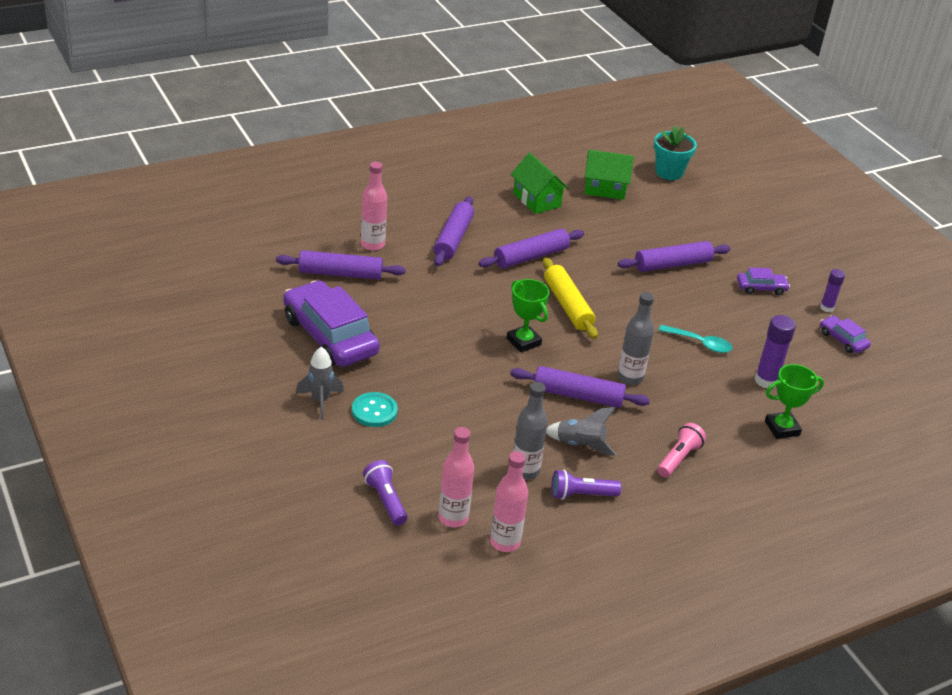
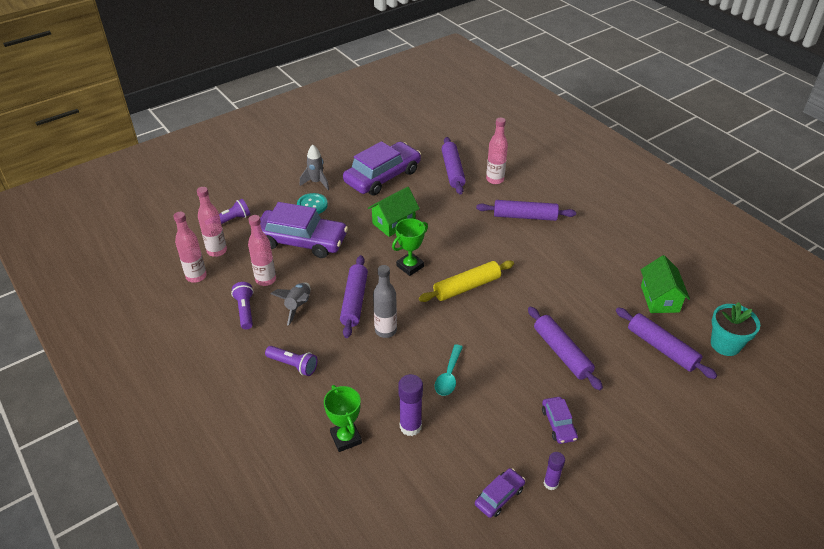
camera: 85 degrees right, 5 degrees up
purple rolling pin [479,229,584,268] -> purple rolling pin moved to [616,308,717,379]
green house [510,153,569,214] -> green house moved to [368,187,420,237]
grey bottle [513,382,548,480] -> pink bottle [248,215,276,286]
pink flashlight [657,423,706,478] -> purple flashlight [265,346,318,376]
none -> purple car [260,202,348,258]

